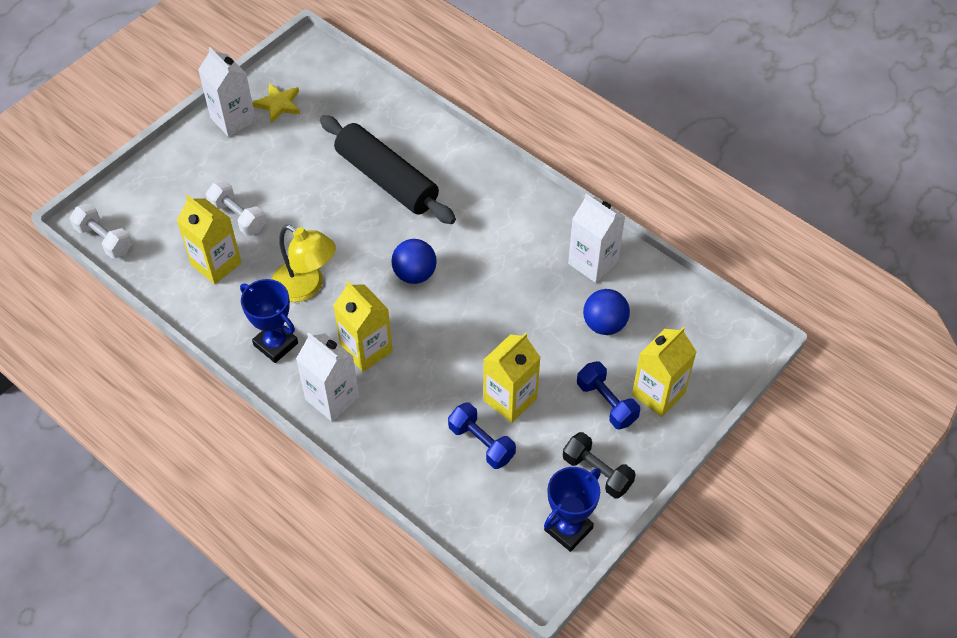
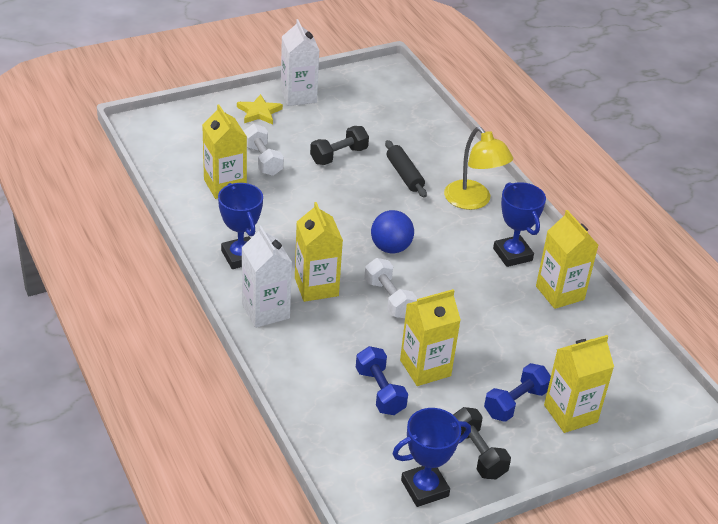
camera: 20 degrees right, 15 degrees down
white dumbbell [69,203,132,258] -> white dumbbell moved to [364,258,417,318]
yellow star [252,83,300,123] -> yellow star moved to [237,94,283,124]
yellow lamp [272,225,336,302] -> yellow lamp moved to [444,127,513,210]
black rolling pin [320,115,456,224] -> black rolling pin [385,140,427,198], size x0.52
white carton [568,194,625,283] -> yellow carton [536,210,598,309]
blue dumbbell [577,361,640,430] -> blue dumbbell turned 60 degrees clockwise [484,363,551,422]
blue ball [583,289,630,335] -> none
none -> black dumbbell [310,126,369,165]
none -> blue trophy [493,182,546,267]

